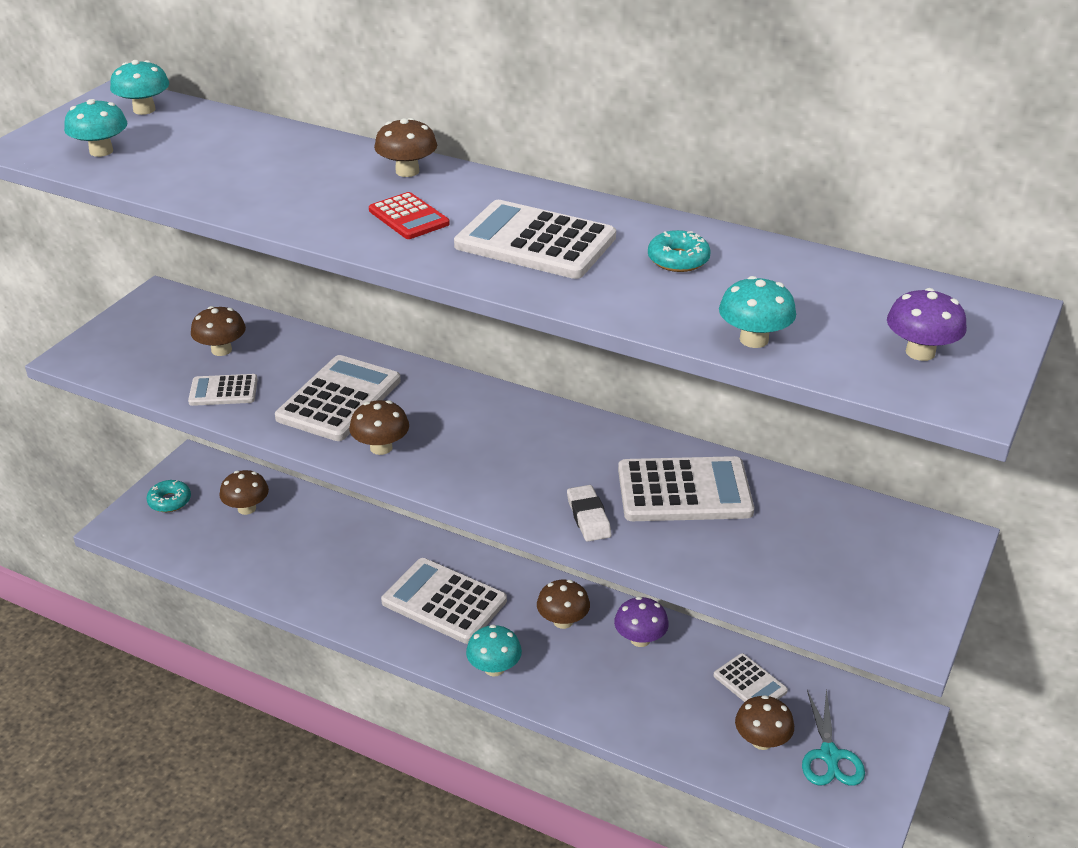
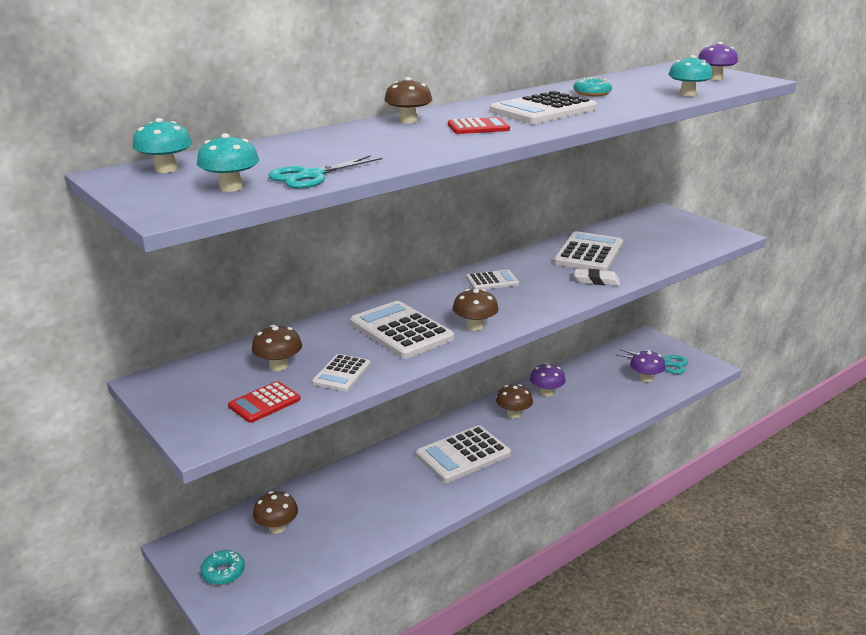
camera: 65 degrees left, 10 degrees down
turquoise mushroom [466,625,522,676] -> none
white calculator [713,653,788,702] -> white calculator moved to [466,270,519,290]
brown mushroom [735,695,794,750] -> purple mushroom [630,350,665,382]
none -> red calculator [228,381,301,423]
none -> turquoise scissors [268,155,383,189]

